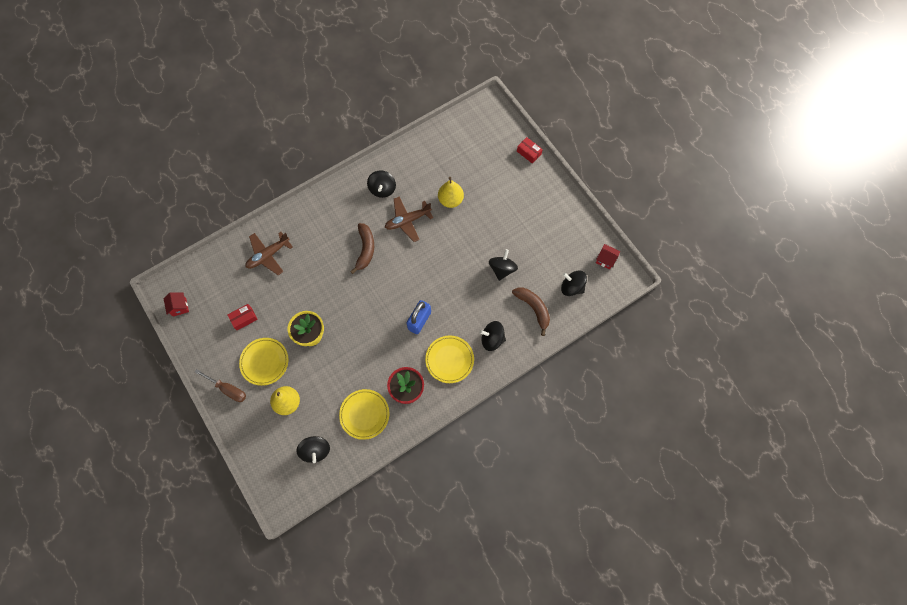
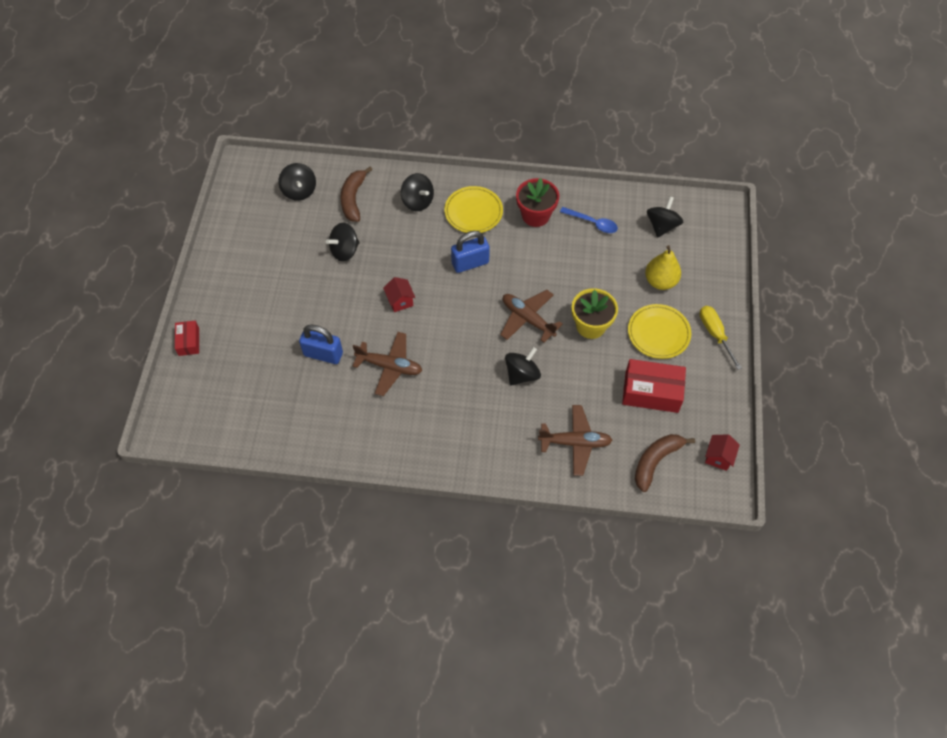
camera: 140 degrees left, 10 degrees down
brown screwdriver [195,369,246,402] -> yellow screwdriver [700,306,742,370]
red box [228,304,258,330] -> red box [622,359,686,413], size x1.80
yellow plate [339,389,389,440] -> blue spoon [560,207,618,233]
brown banana [350,223,374,274] -> brown banana moved to [635,434,695,492]
black spinning top [367,170,396,198] -> black spinning top moved to [505,347,541,386]
yellow pear [438,177,464,208] -> blue padlock [299,325,343,364]
red house [596,244,620,270] -> red house moved to [383,277,416,312]
none -> brown plane [500,290,563,342]

